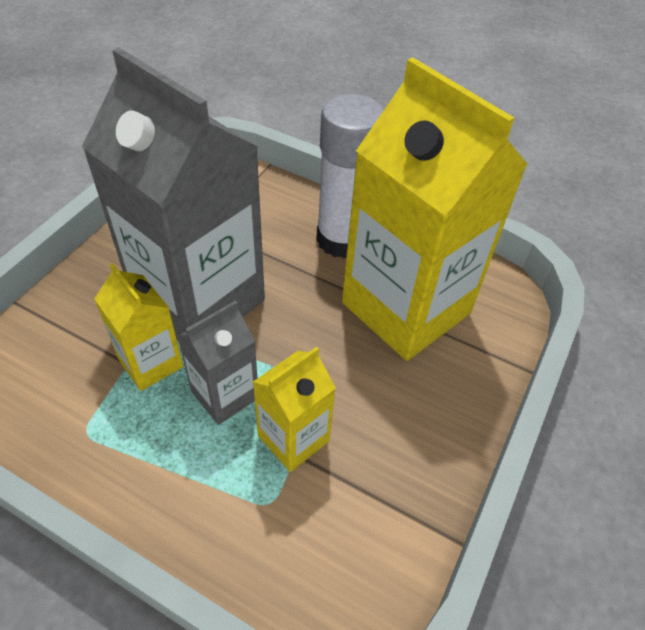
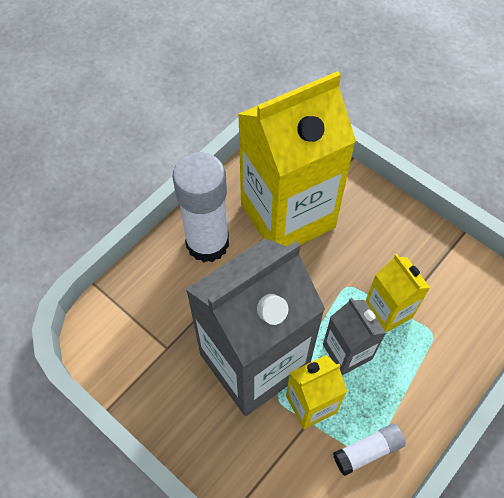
camera: 75 degrees left, 10 degrees up
none -> white glue stick [333,424,406,476]

